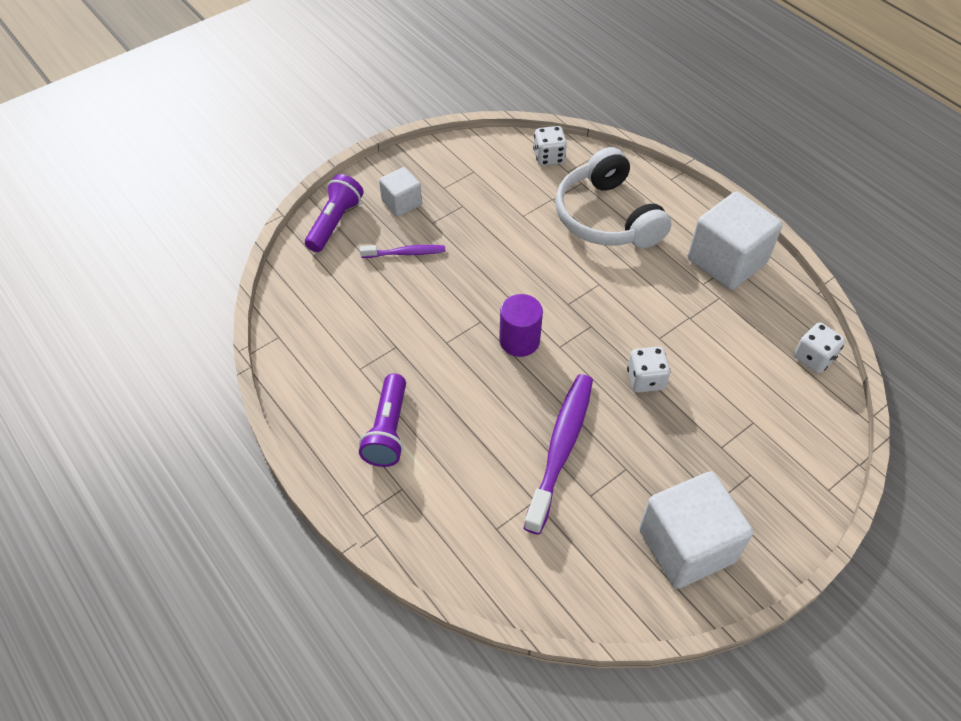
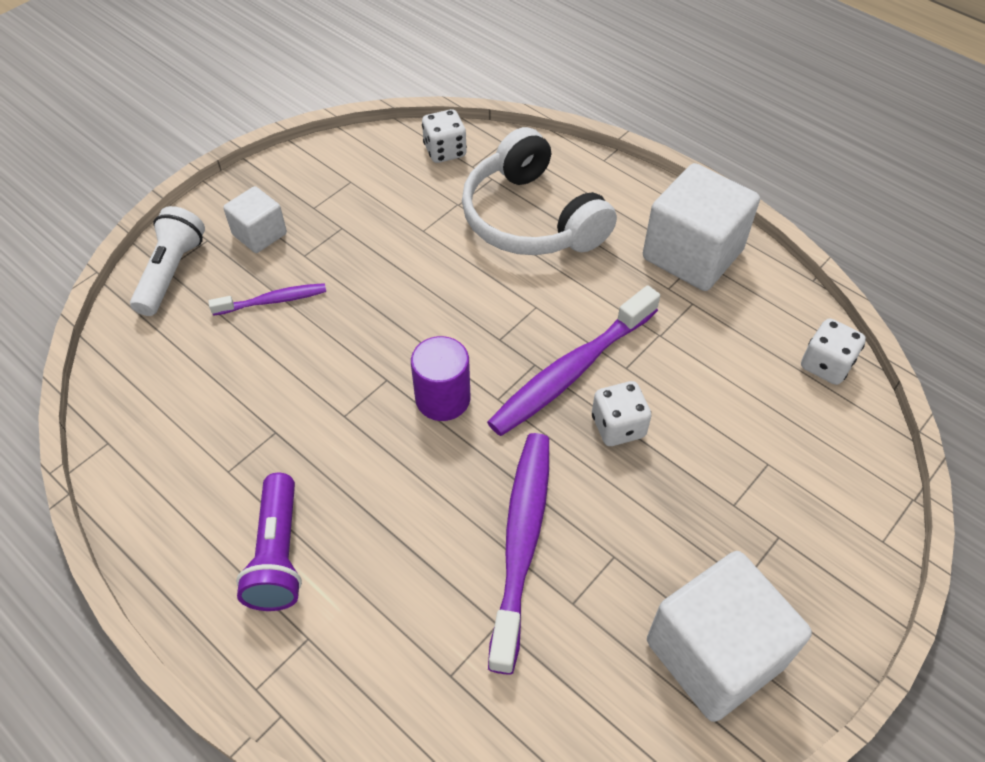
camera: 10 degrees left, 0 degrees up
purple flashlight [305,174,364,252] -> white flashlight [130,206,205,316]
none -> purple toothbrush [487,285,660,436]

